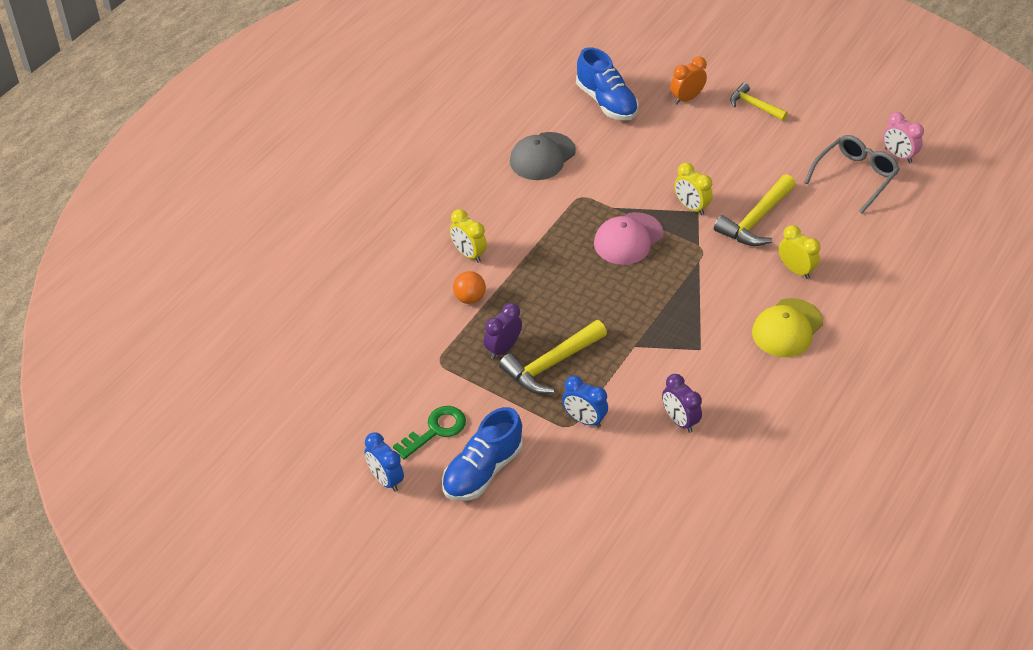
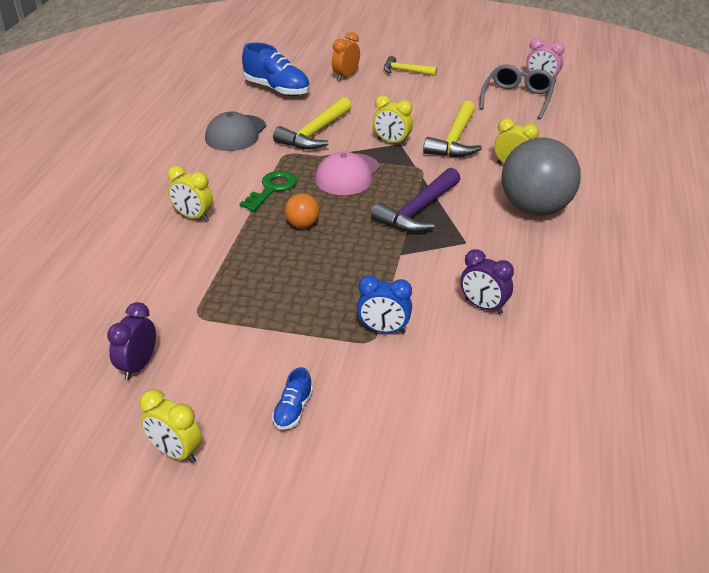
camera: 20 degrees left, 10 degrees down
blue clock [364,433,404,492] -> yellow clock [139,389,202,463]
green key [393,406,466,459] -> green key moved to [240,171,297,211]
blue shoe [442,407,523,501] -> blue shoe [272,367,313,430], size x0.50
orange ball [453,271,486,304] -> orange ball moved to [285,193,320,228]
purple clock [483,303,522,359] -> purple clock moved to [107,302,156,380]
yellow hammer [499,320,607,394] -> yellow hammer moved to [273,97,352,149]
yellow cap [752,298,823,357] -> grey ball [501,137,581,216]
none -> purple hammer [371,168,461,232]

